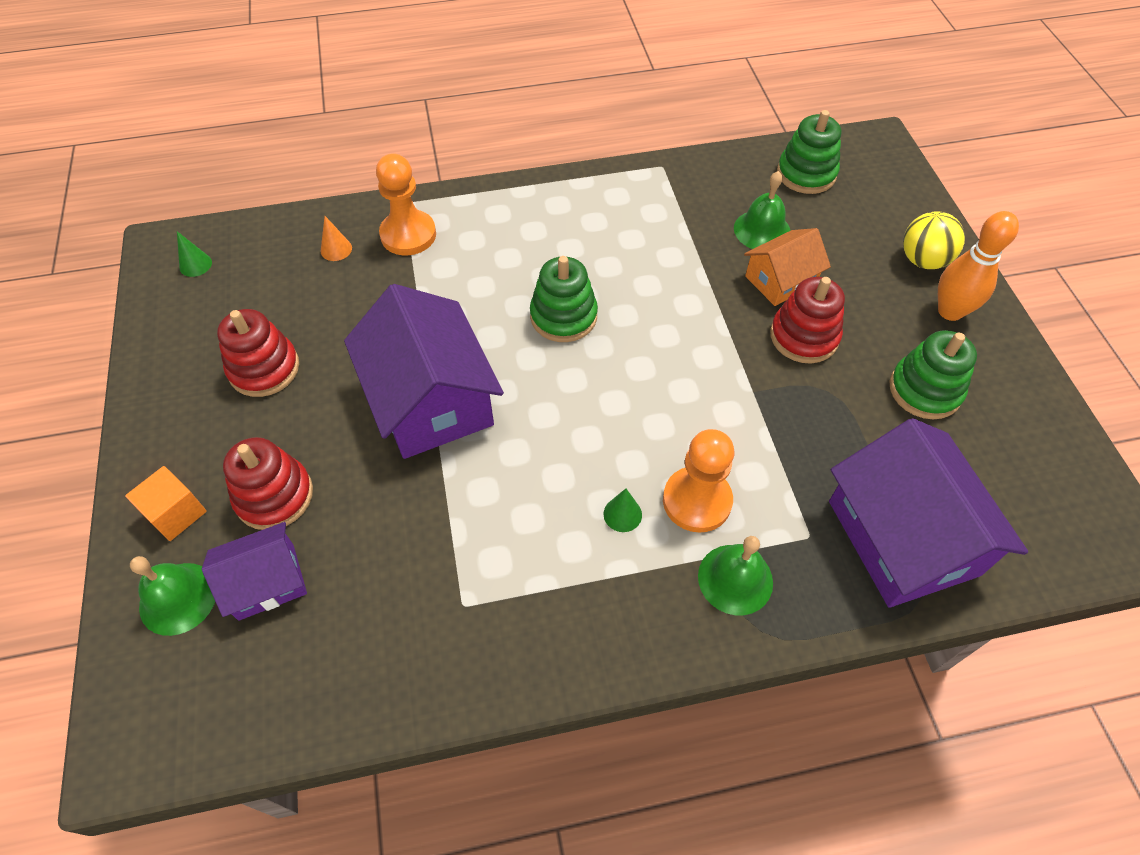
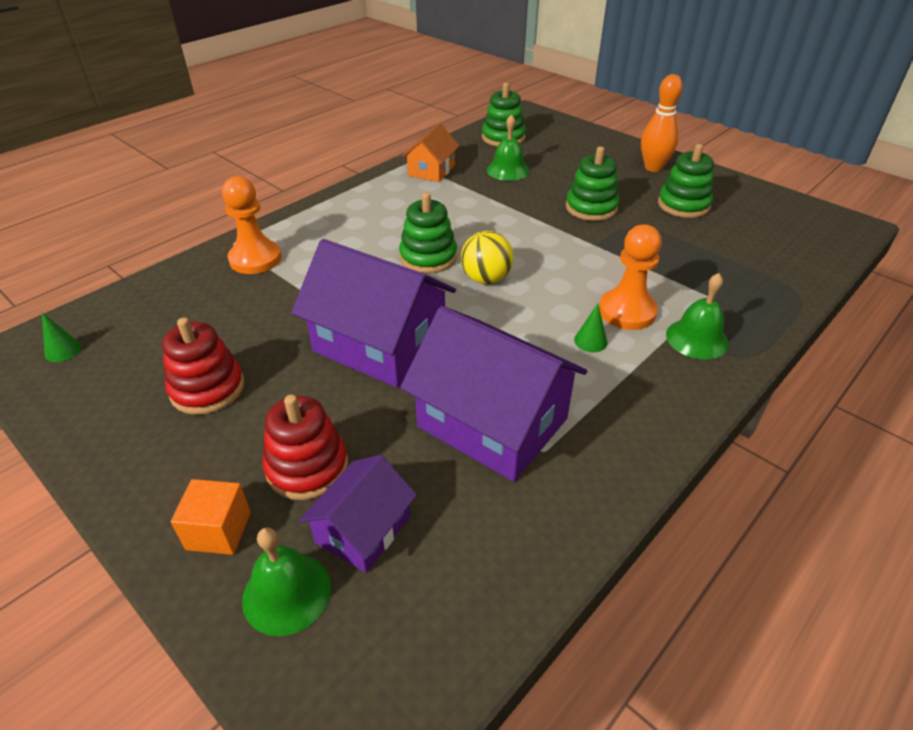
camera: 35 degrees left, 15 degrees down
orange cone [321,216,352,261] -> none
orange house [744,228,831,306] -> orange house moved to [402,123,460,182]
red stacking toy [770,277,845,363] -> green stacking toy [566,147,619,221]
purple house [829,418,1028,608] -> purple house moved to [400,306,587,482]
yellow ball [903,211,965,269] -> yellow ball moved to [461,231,514,284]

